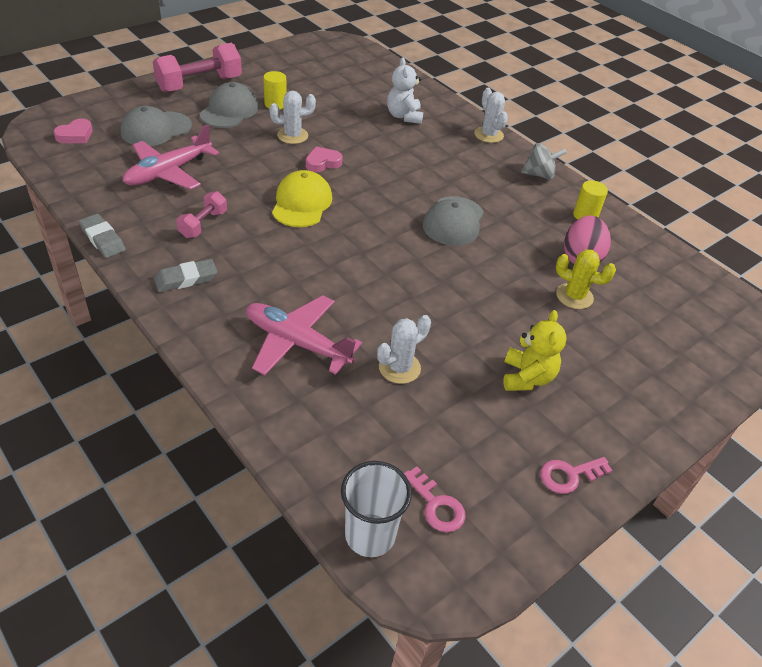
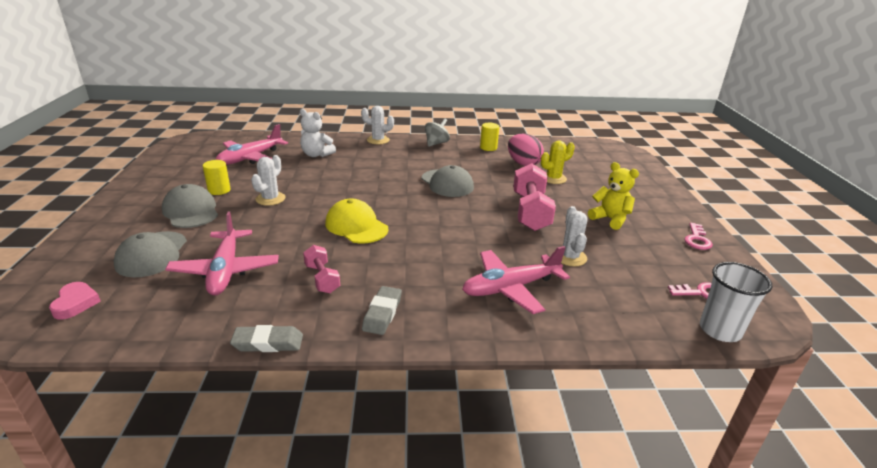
camera: 50 degrees left, 15 degrees down
pink dumbbell [153,43,242,92] -> pink dumbbell moved to [513,163,556,231]
pink heart [306,147,343,172] -> none
none -> pink plane [216,124,288,165]

